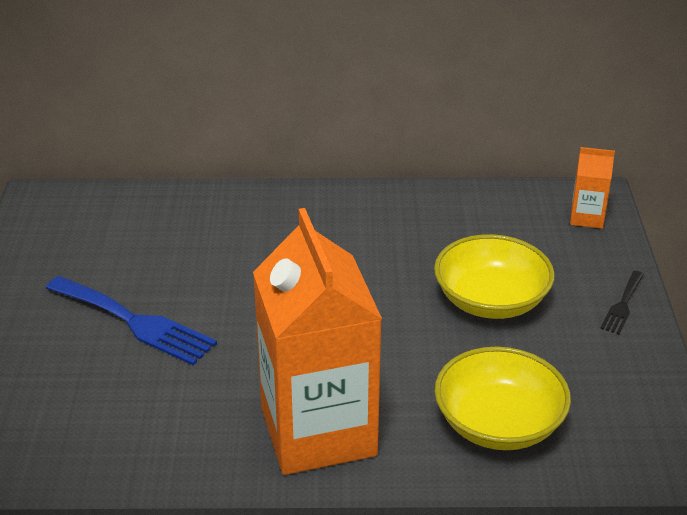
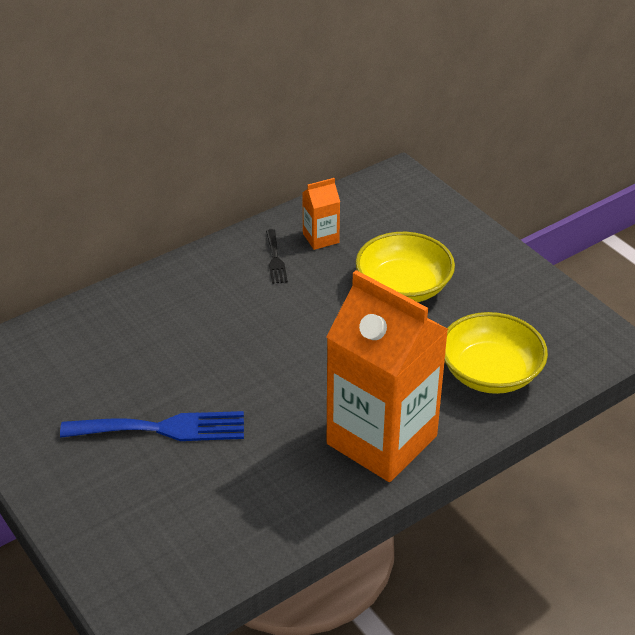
camera: 35 degrees left, 5 degrees up
orange carton [570,147,615,229] -> orange carton moved to [302,178,340,250]
black fork [600,271,644,334] -> black fork moved to [266,229,288,284]

